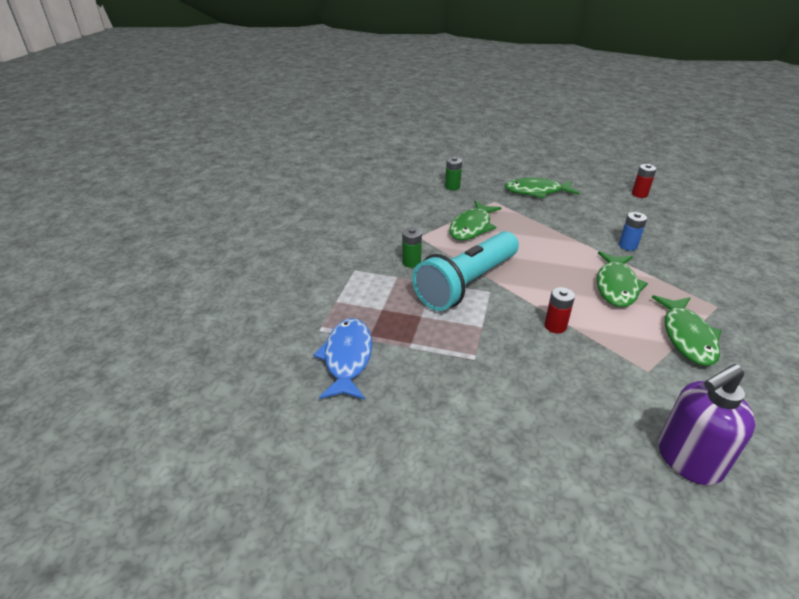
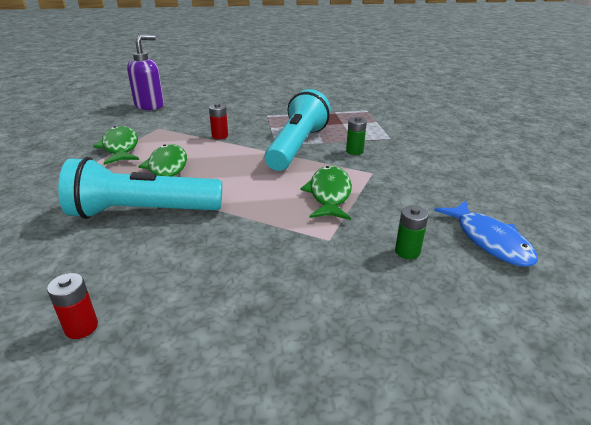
camera: 155 degrees right, 5 degrees down
blue fish [313,318,372,400] -> blue fish moved to [434,200,538,267]
green fish [504,178,579,198] -> none
blue battery [619,212,647,251] -> turquoise flashlight [58,157,222,219]

